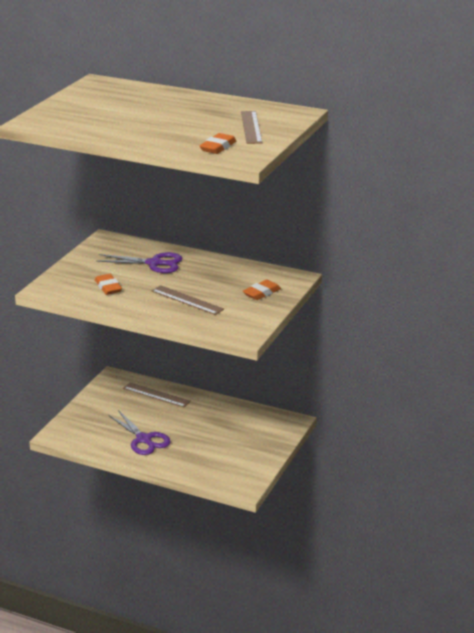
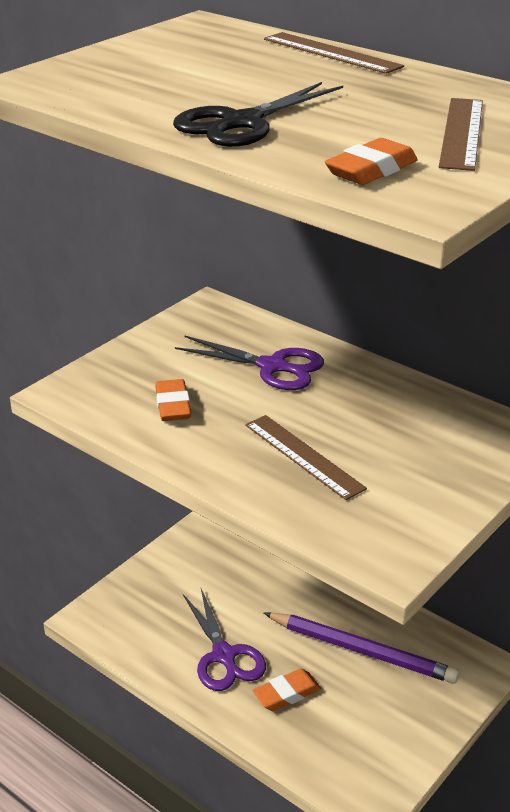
camera: 15 degrees right, 5 degrees up
brown ruler [123,382,191,408] -> brown ruler moved to [264,32,404,74]
orange eraser [243,279,281,300] -> orange eraser moved to [253,668,322,711]
none -> black scissors [173,82,343,147]
none -> purple pencil [264,612,459,684]

